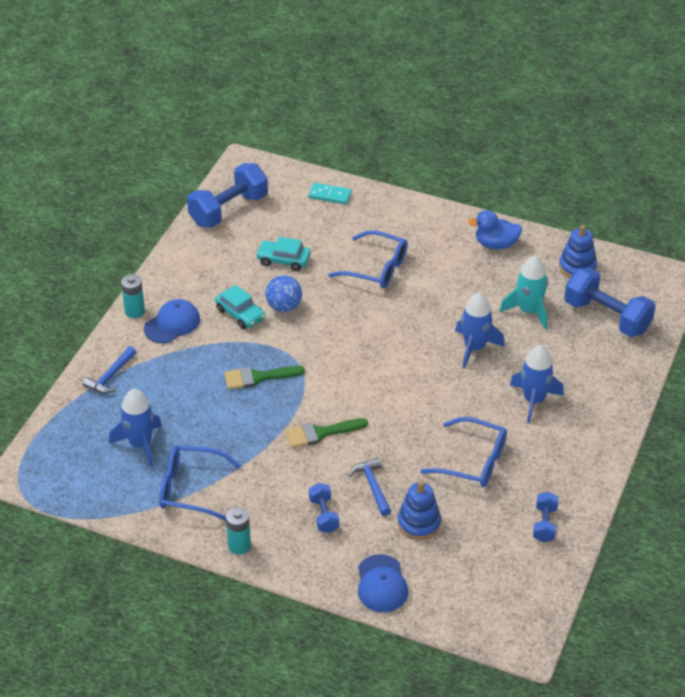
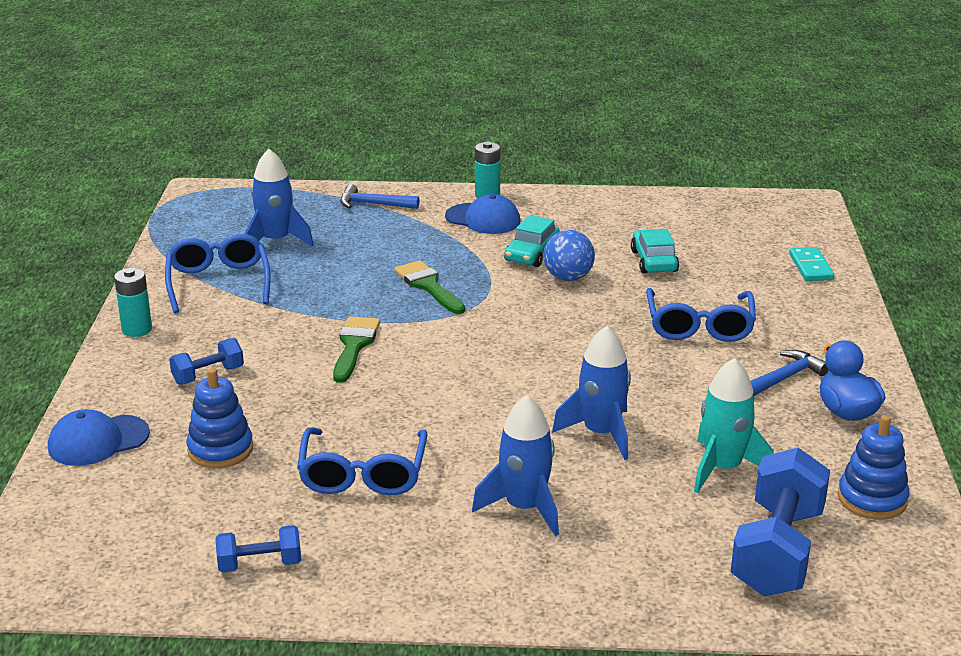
camera: 70 degrees right, 15 degrees down
blue dumbbell [187,163,268,228] -> none
green brush [286,418,368,448] -> green brush turned 45 degrees clockwise [333,316,380,383]
blue hammer [348,457,391,516] -> blue hammer moved to [750,350,829,396]

